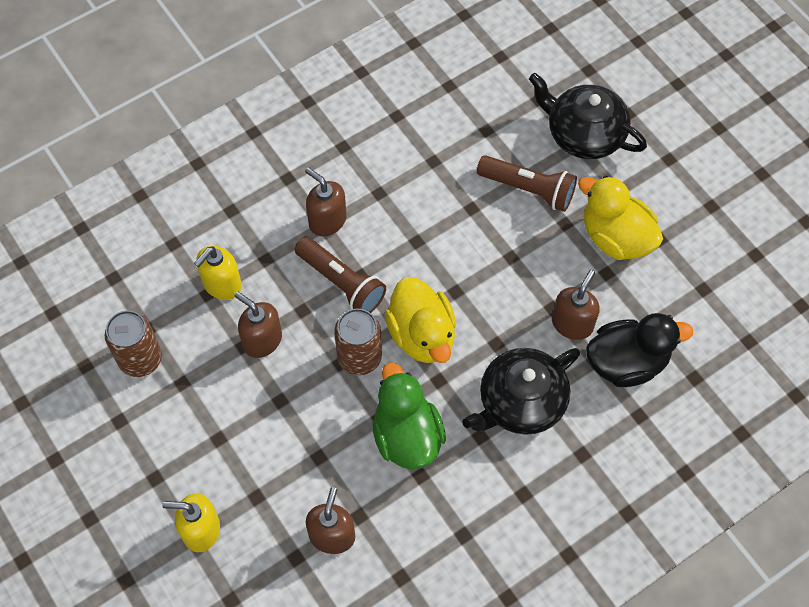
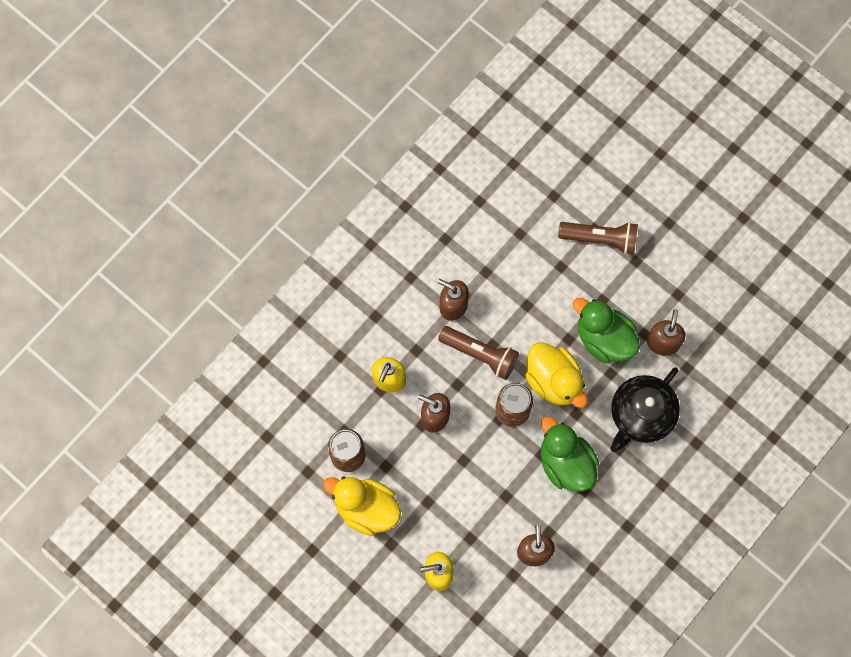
camera: 15 degrees left, 10 degrees up
black teapot [529,73,647,159] -> none
yellow duck [578,176,663,260] -> yellow duck moved to [323,477,401,536]
black duck [586,313,693,387] -> none
none -> green duck [573,298,640,363]

